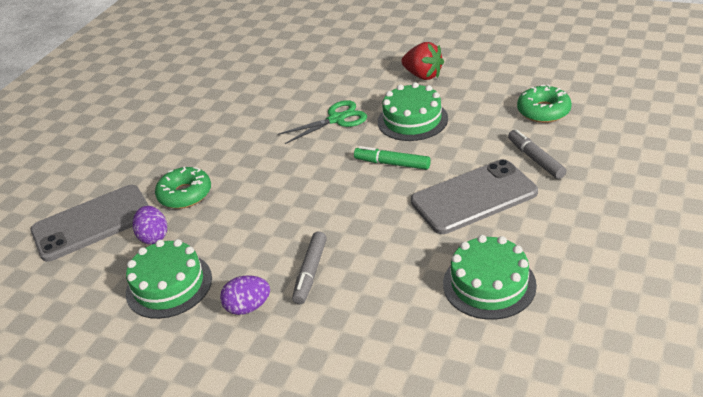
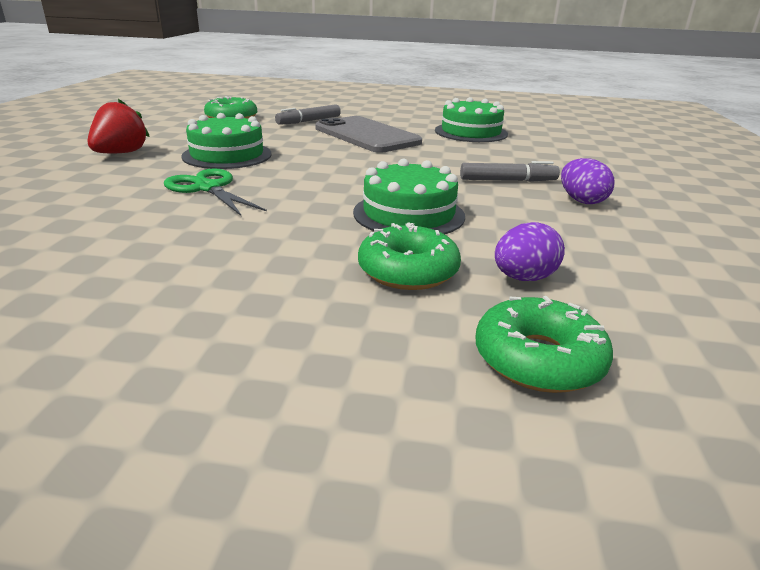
camera: 110 degrees left, 10 degrees down
grey phone [31,185,149,262] -> green donut [476,296,613,393]
green cake [126,239,212,319] -> green cake moved to [353,159,465,234]
green marker [354,146,431,170] -> none

